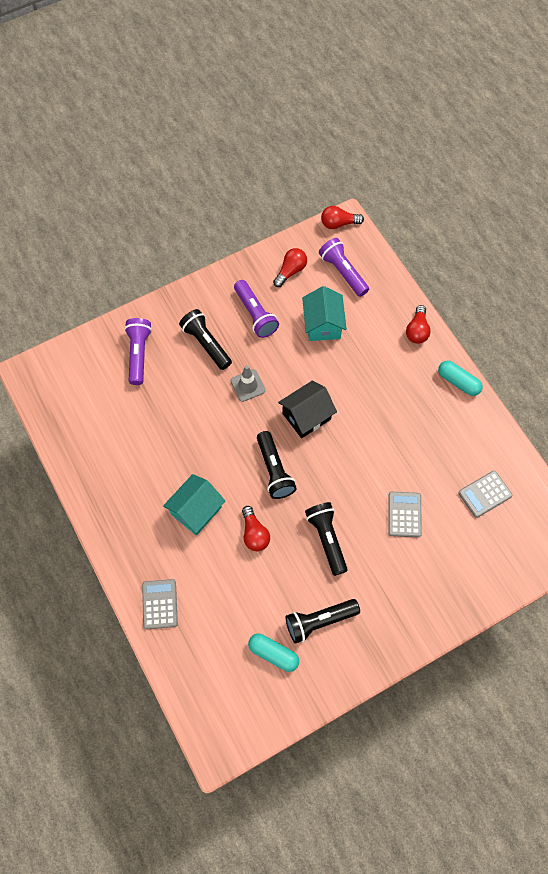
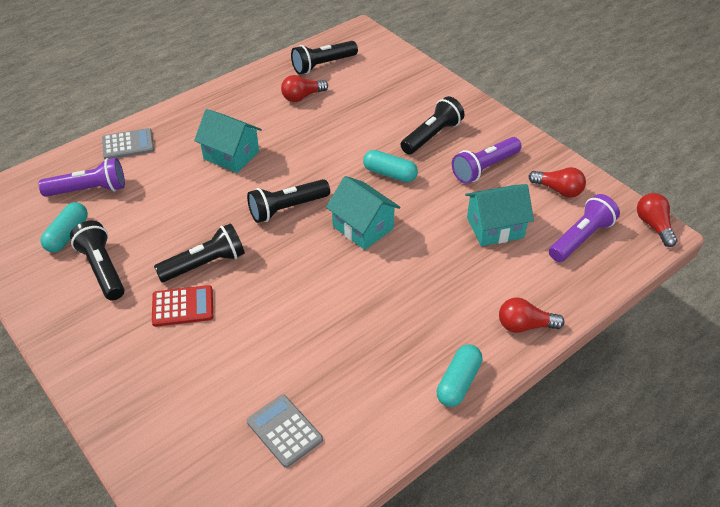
camera: 80 degrees right, 20 degrees down
purple flashlight [124,318,152,385] -> purple flashlight moved to [38,158,125,197]
grey traffic cone [231,365,265,402] -> turquoise capsule [363,150,418,182]
red light bulb [242,506,270,551] -> red light bulb moved to [281,75,328,102]
black house [278,381,337,438] -> turquoise house [326,176,400,250]
grey calculator [388,492,422,538] -> none
none -> red calculator [152,285,213,327]
none -> black flashlight [291,41,358,74]

